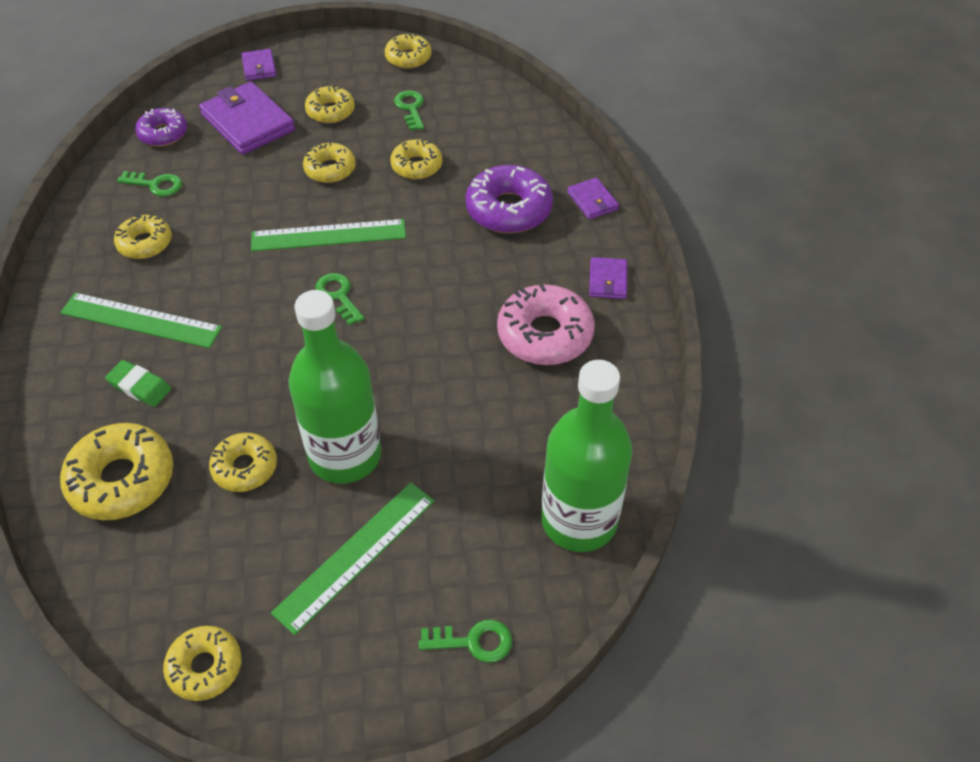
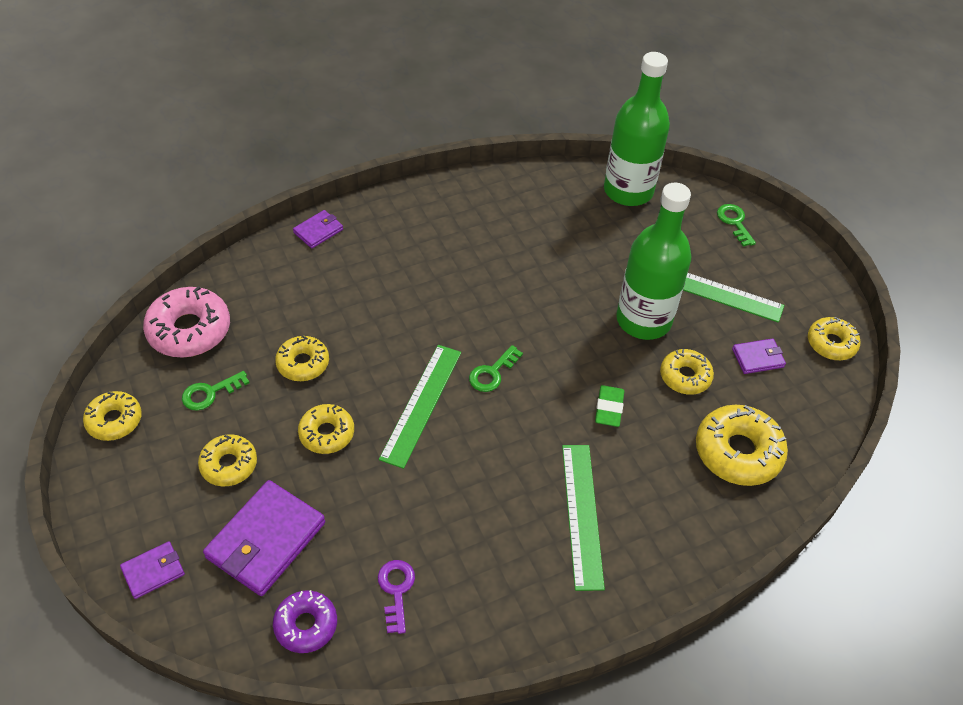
camera: 110 degrees left, 0 degrees up
green eraser [105,360,171,407] -> green eraser moved to [595,385,625,427]
yellow donut [114,215,172,259] -> none
green key [117,171,182,197] -> purple key [378,560,415,634]
green ruler [251,219,406,251] -> green ruler turned 45 degrees clockwise [379,345,461,469]
purple donut [466,165,553,233] -> none
pink donut [497,284,595,365] -> pink donut moved to [143,286,230,357]
purple wallet [589,257,627,299] -> purple wallet moved to [732,338,786,374]

